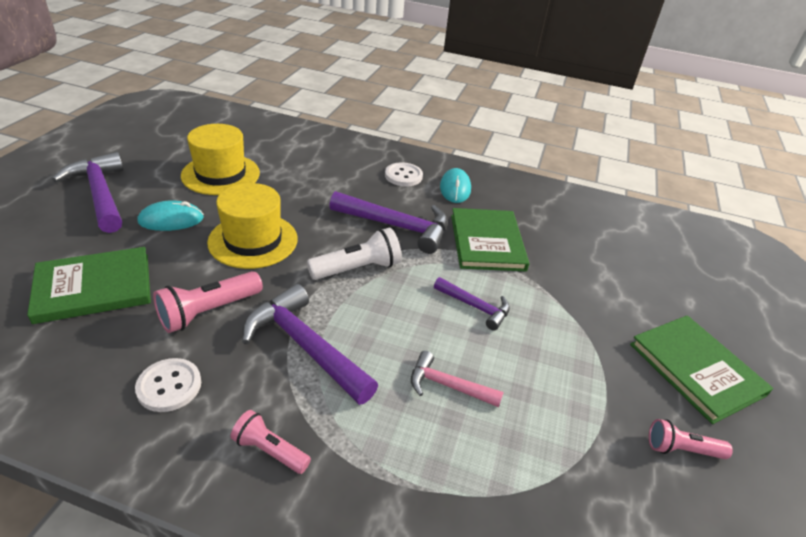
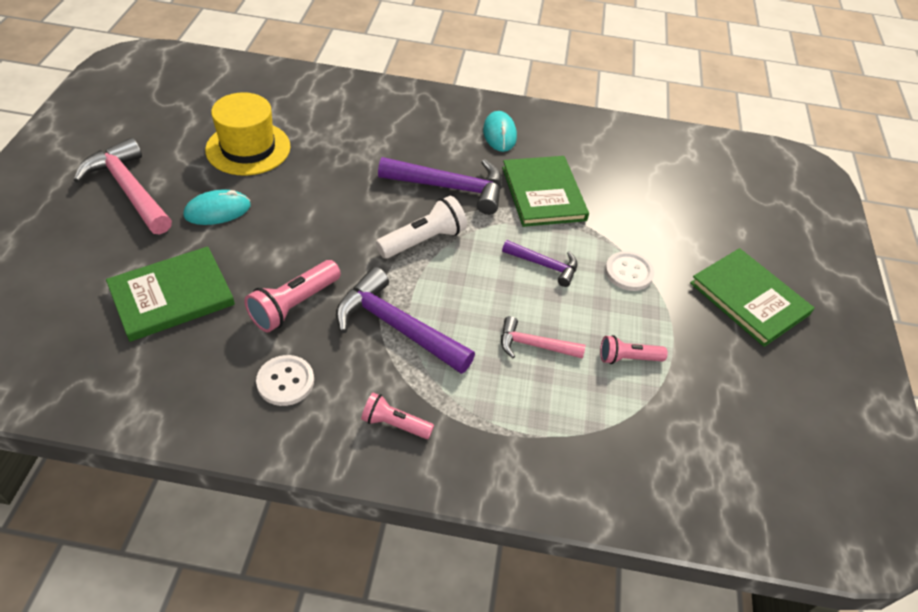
camera: 10 degrees left, 10 degrees up
purple hammer [52,152,124,233] -> pink hammer [74,138,172,234]
yellow hat [207,183,298,269] -> none
white button [385,162,423,187] -> white button moved to [605,251,654,291]
pink flashlight [649,419,733,459] -> pink flashlight moved to [600,335,668,364]

